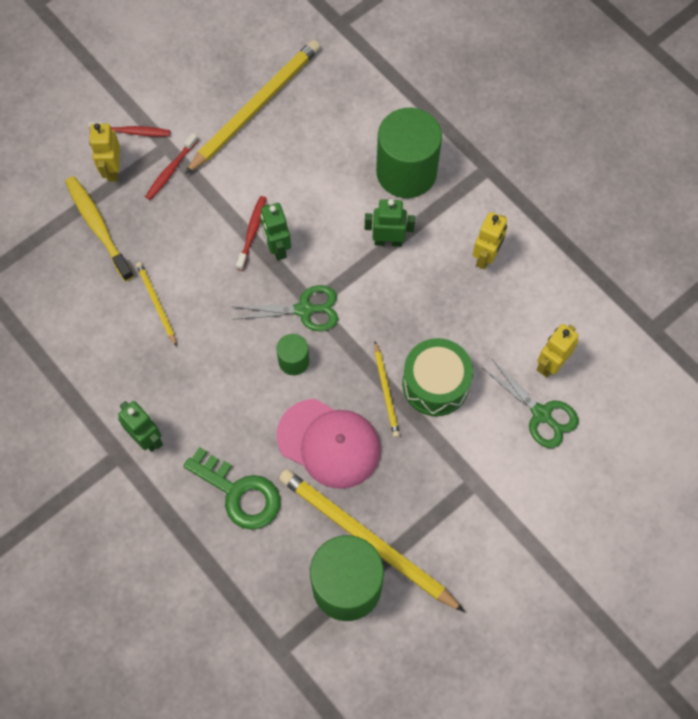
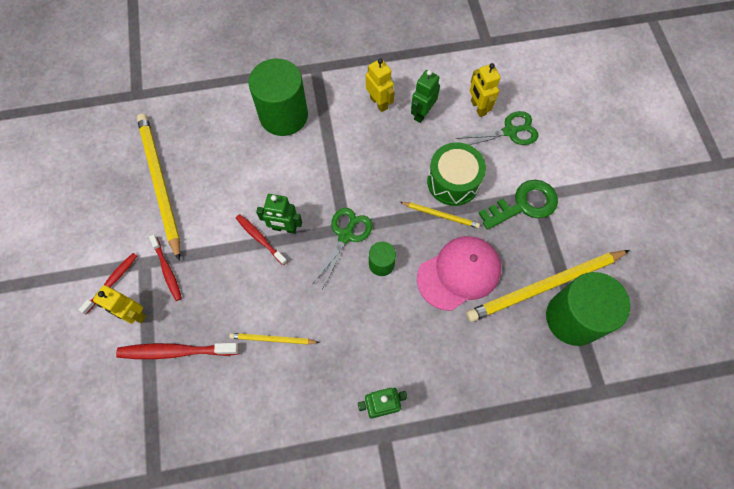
camera: 60 degrees left, 0 degrees up
yellow toothbrush [65,176,134,281] -> red toothbrush [116,343,239,359]
green key [184,447,280,530] -> green key moved to [479,180,558,230]
green robot [365,199,415,247] -> green robot moved to [411,70,440,123]

